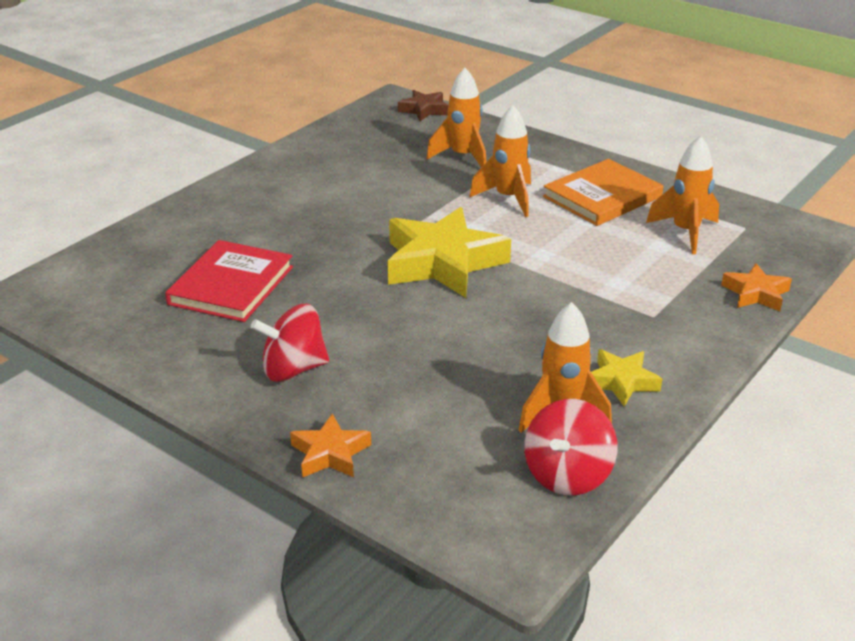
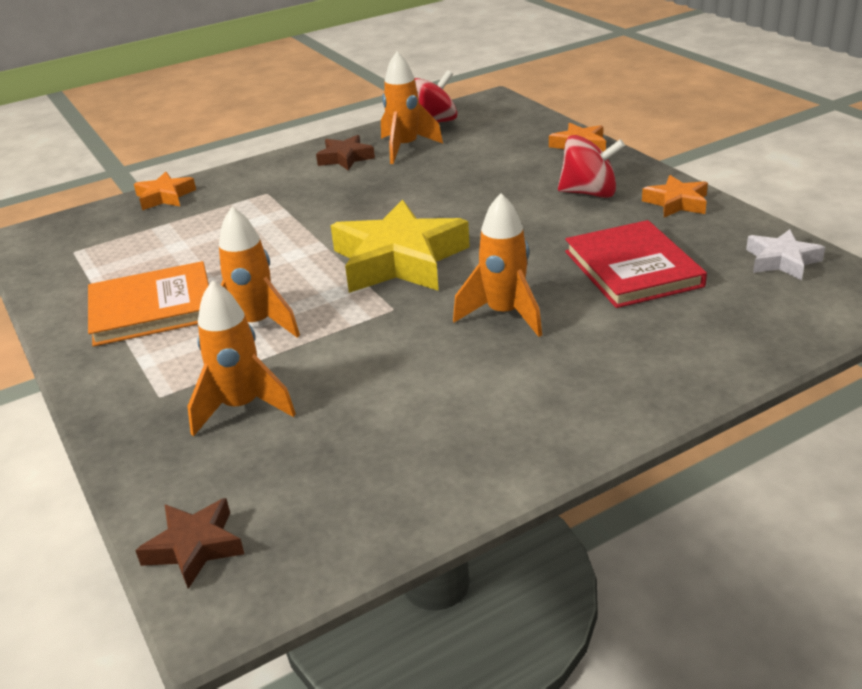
camera: 155 degrees left, 0 degrees up
red book [165,240,293,322] -> red book turned 60 degrees counterclockwise [565,220,707,308]
yellow star [591,349,662,406] -> brown star [316,135,375,170]
orange rocket [646,135,719,254] -> orange rocket moved to [453,193,542,337]
none -> orange star [642,175,708,217]
none -> white star [746,229,825,280]

